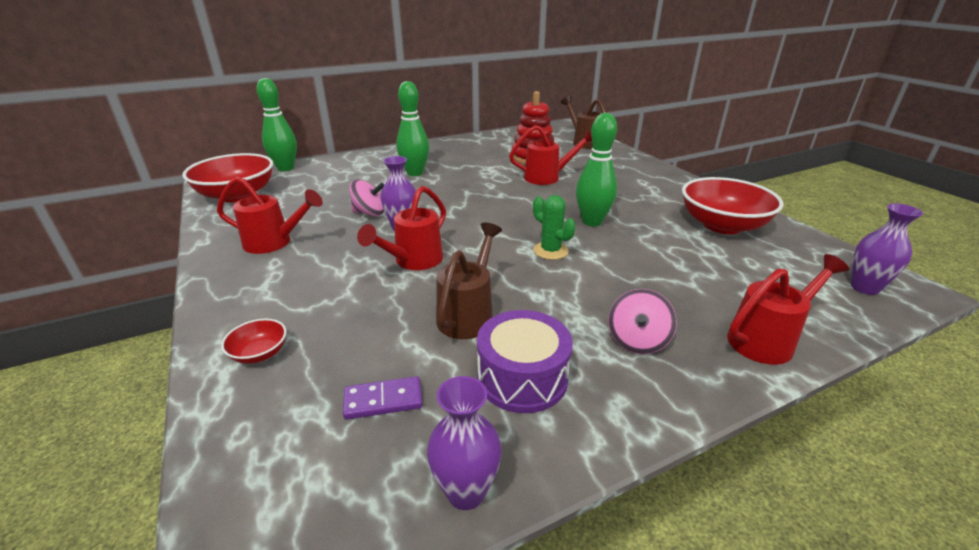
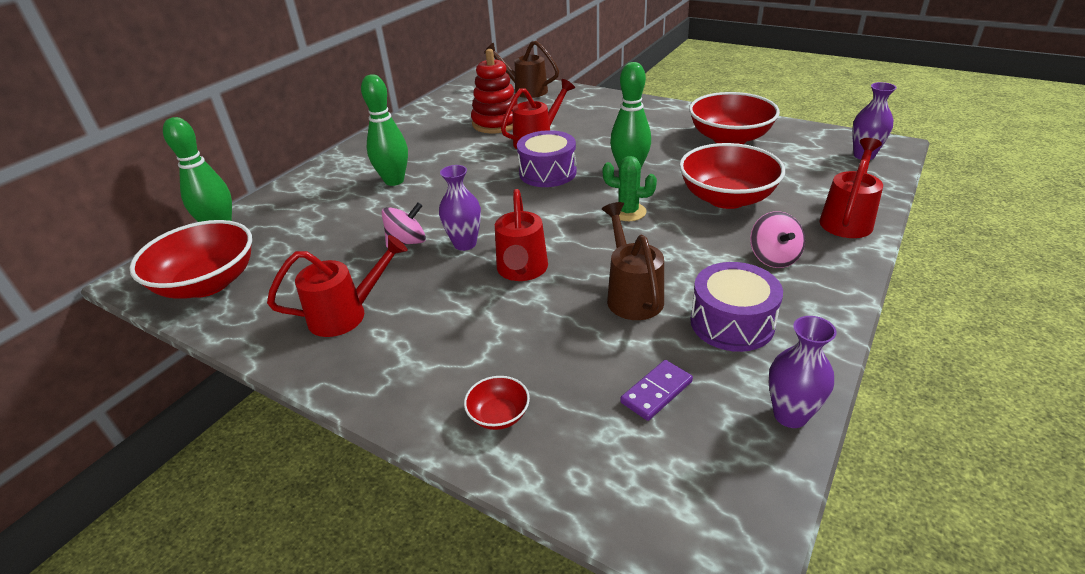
camera: 30 degrees left, 5 degrees up
none -> purple drum [517,130,577,187]
none -> red bowl [679,143,785,209]

